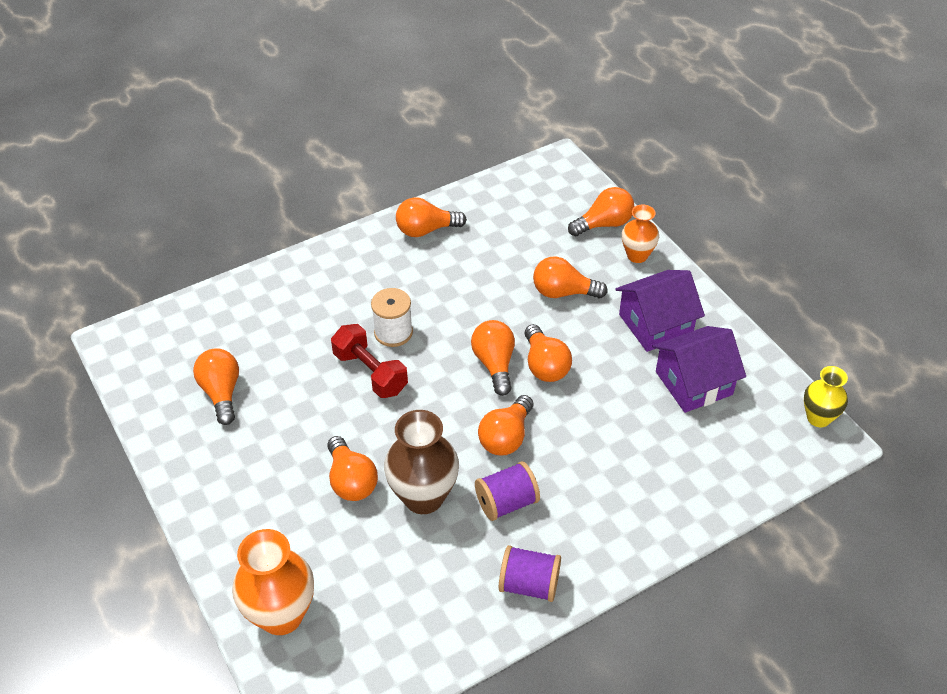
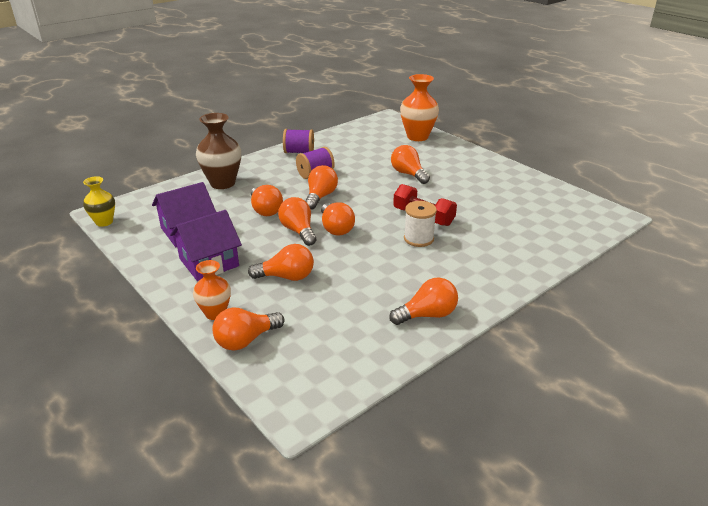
camera: 170 degrees right, 15 degrees down
orange light bulb [193,348,239,425] -> orange light bulb moved to [251,185,283,216]
brown vase [384,410,459,514] -> brown vase moved to [196,113,241,189]

